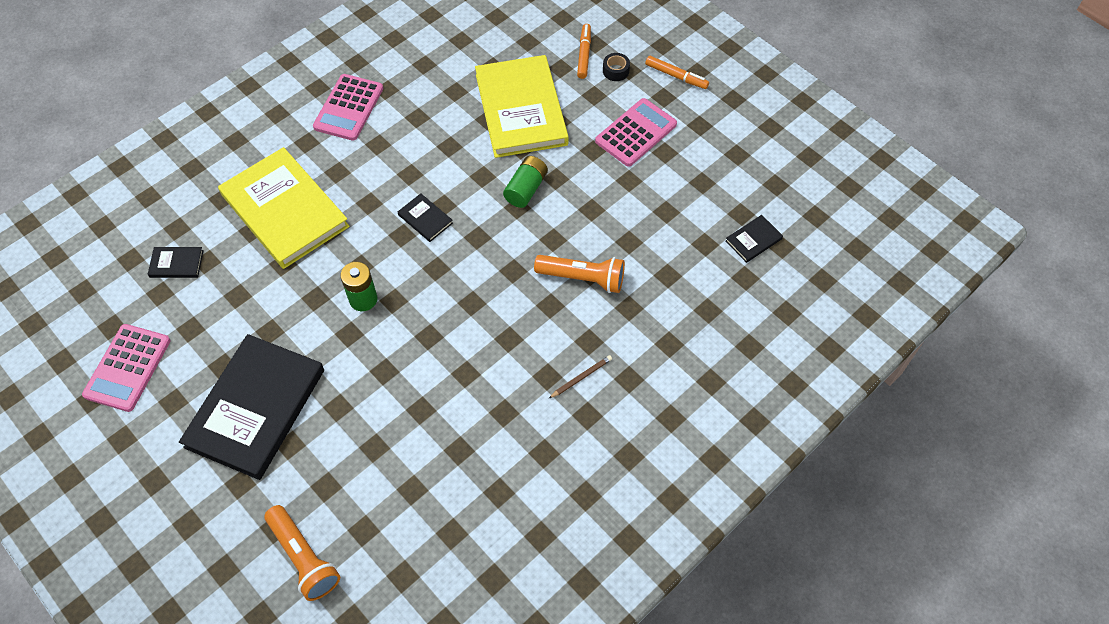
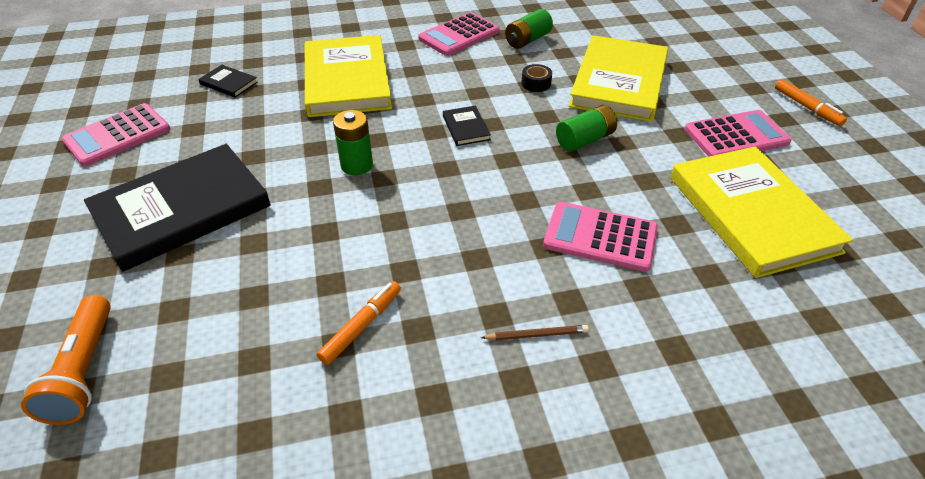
camera: 30 degrees right, 15 degrees down
orange flashlight [534,255,625,293] -> pink calculator [543,202,658,272]
orange marker [577,24,591,79] -> orange marker moved to [317,281,401,365]
black tape [603,53,630,81] -> black tape moved to [521,64,552,92]
black book [726,215,783,263] -> none
none -> green battery [505,9,553,49]
none -> yellow book [670,146,853,278]

